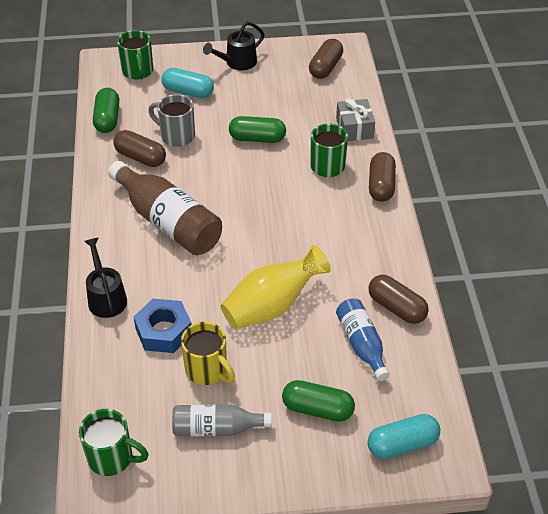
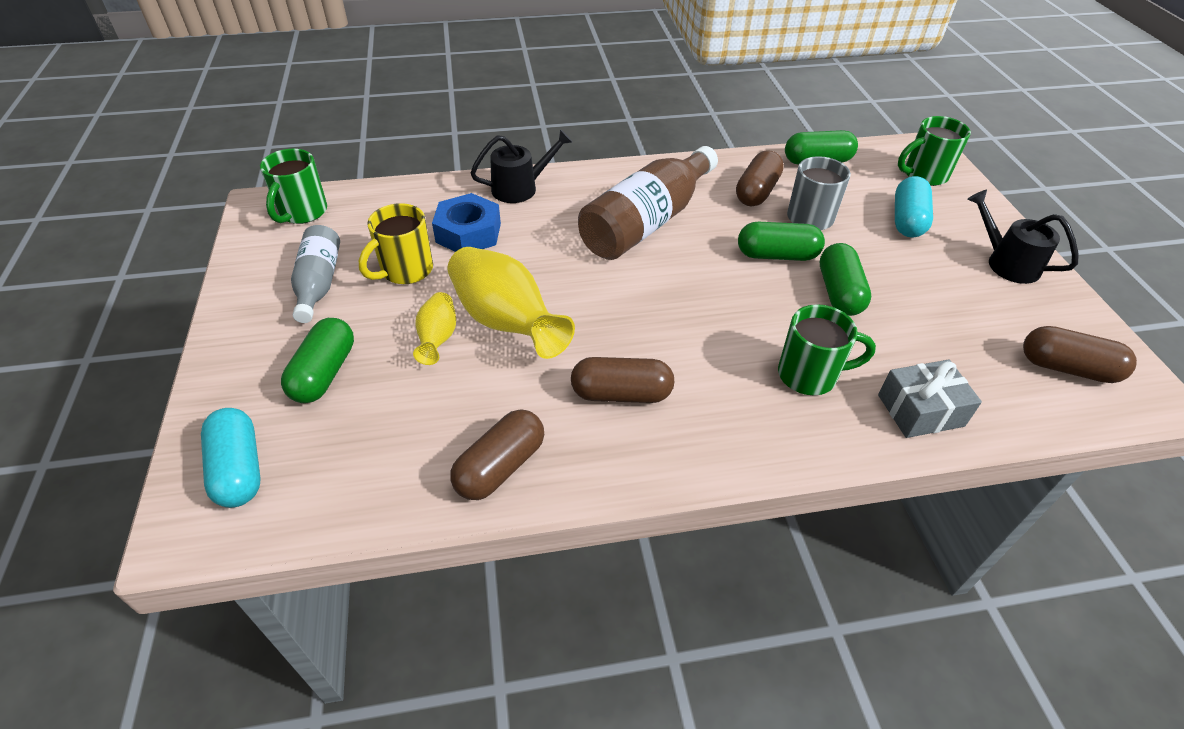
camera: 85 degrees right, 0 degrees up
blue bottle [336,299,390,381] -> none
brown capsule [369,152,396,202] -> brown capsule moved to [571,357,674,403]
none -> yellow vase [413,292,456,365]
none -> green capsule [738,222,825,261]

